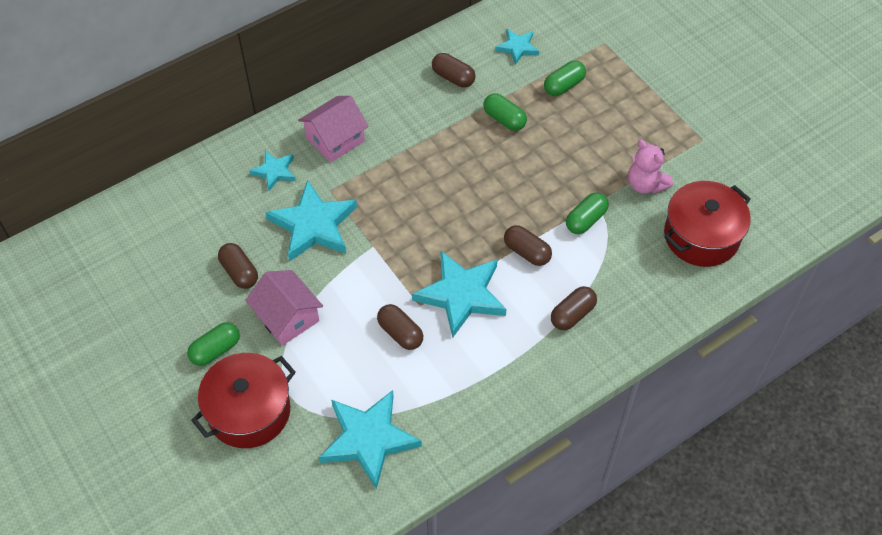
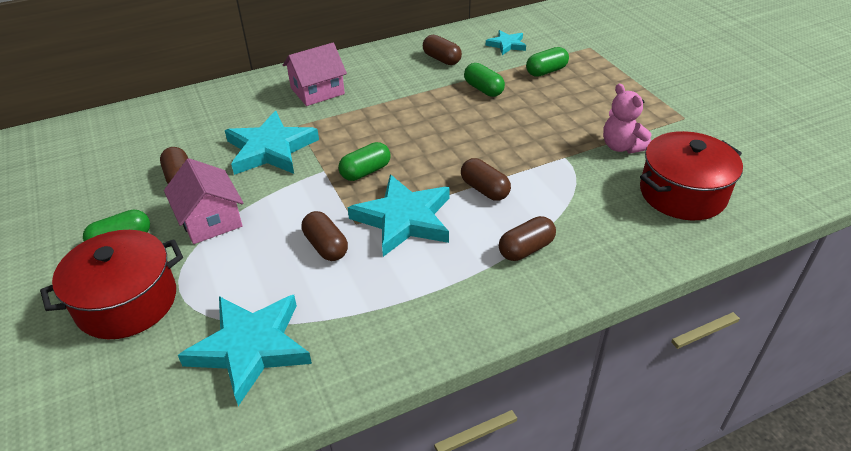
camera: 10 degrees right, 15 degrees down
turquoise star [249,150,296,191] -> none
green capsule [566,192,609,234] -> green capsule moved to [338,142,391,181]

